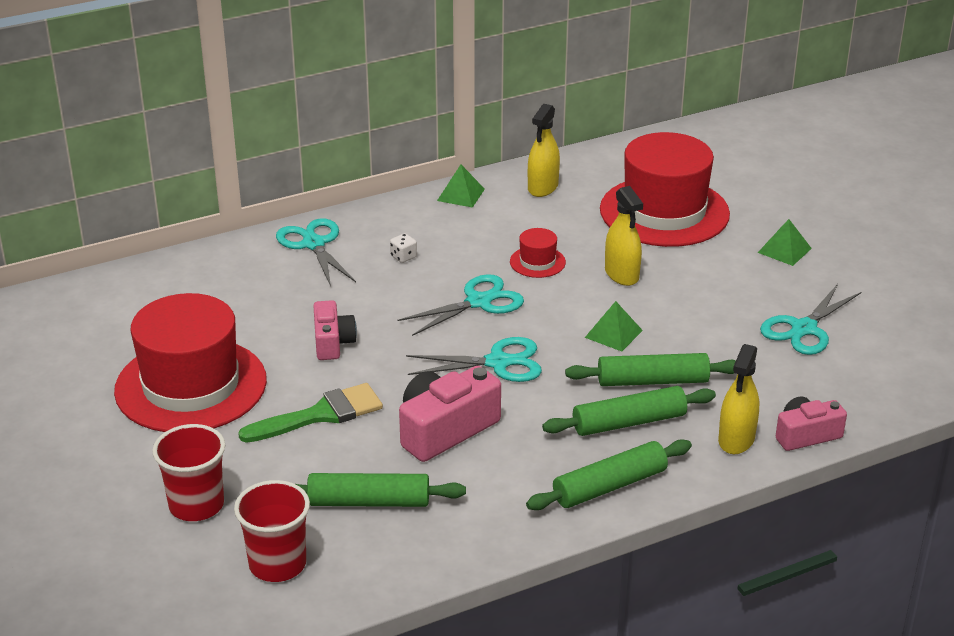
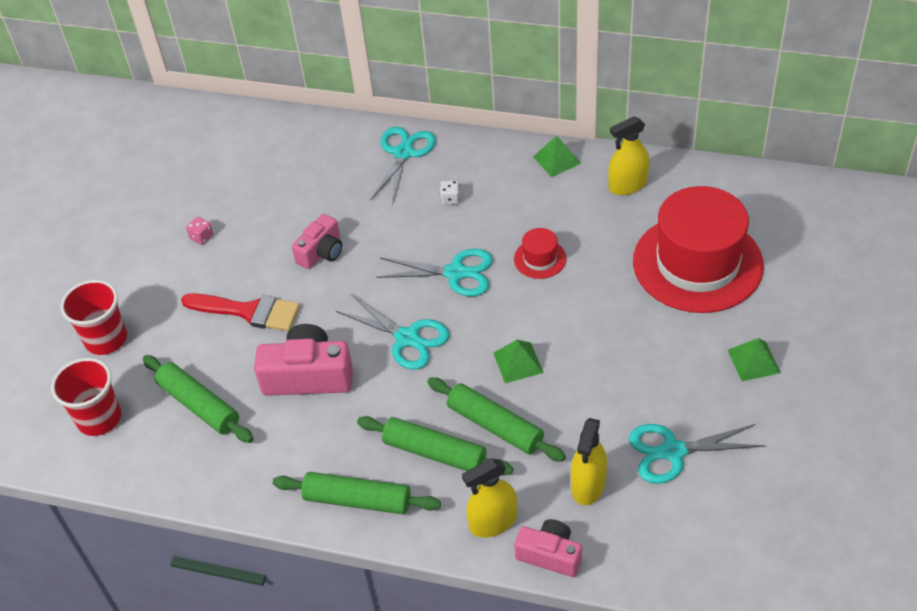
camera: 45 degrees right, 15 degrees up
red hat [114,293,267,432] -> pink dice [186,217,213,245]
green brush [238,383,383,443] -> red brush [181,293,300,331]
yellow spray bottle [605,186,643,286] -> yellow spray bottle moved to [571,418,607,505]

